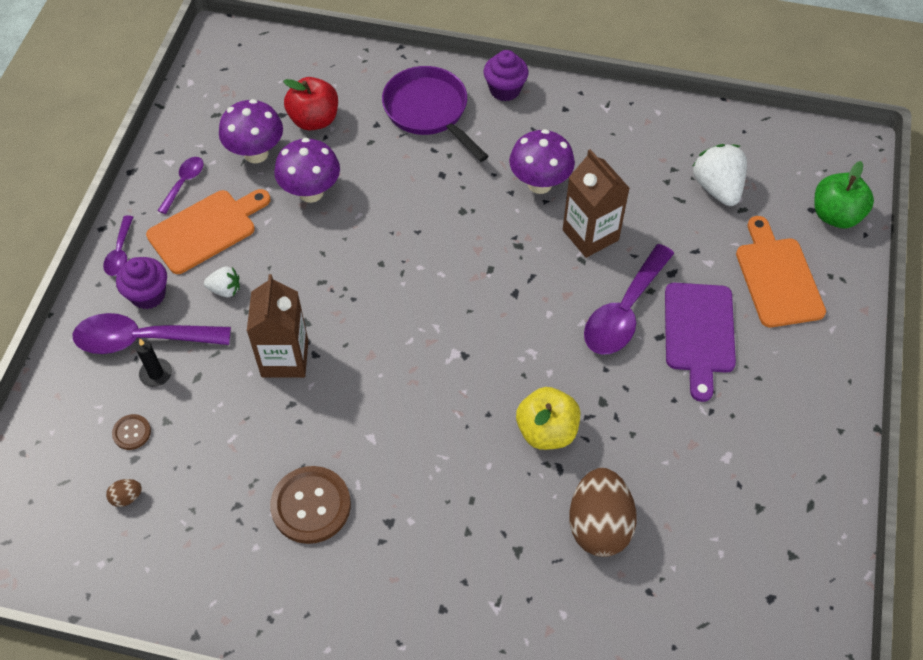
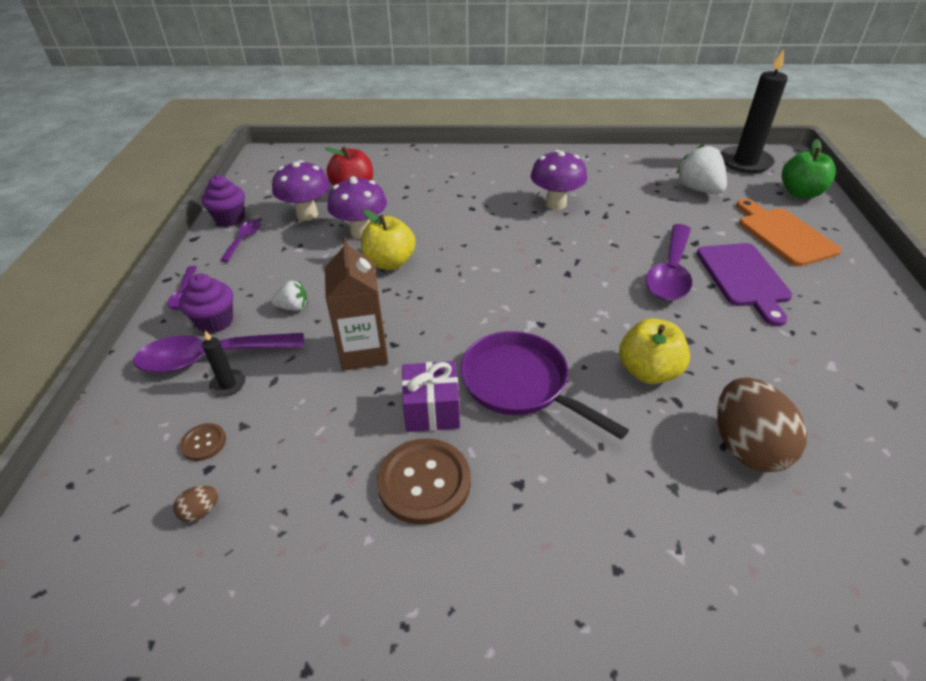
camera: 10 degrees left, 15 degrees down
orange cutting board [146,189,271,274] -> none
purple pan [382,66,489,162] -> purple pan moved to [460,331,629,439]
purple cupcake [484,50,529,101] -> purple cupcake moved to [202,175,245,227]
brown carton [563,149,630,258] -> none
none -> yellow apple [361,210,416,270]
none -> purple gift [402,361,460,432]
none -> black candle [721,49,788,173]

